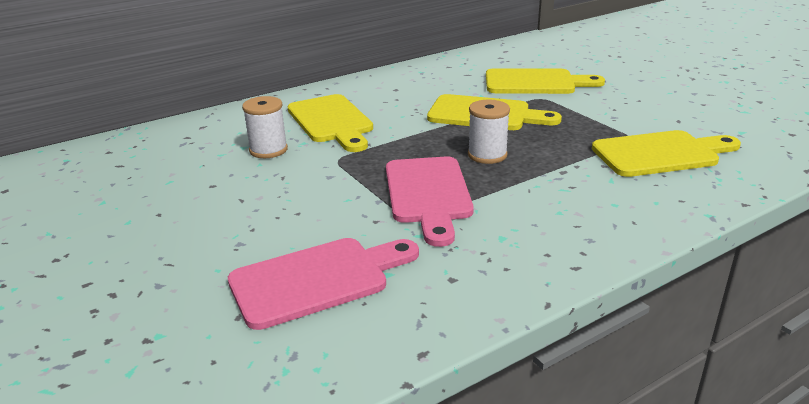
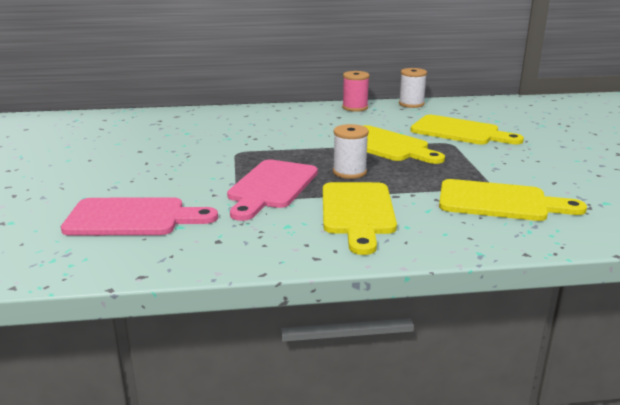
camera: 25 degrees right, 5 degrees down
white spool [242,96,288,158] -> white spool moved to [399,68,427,108]
yellow cutting board [287,94,373,152] -> yellow cutting board moved to [323,182,397,255]
none -> pink spool [342,71,370,112]

